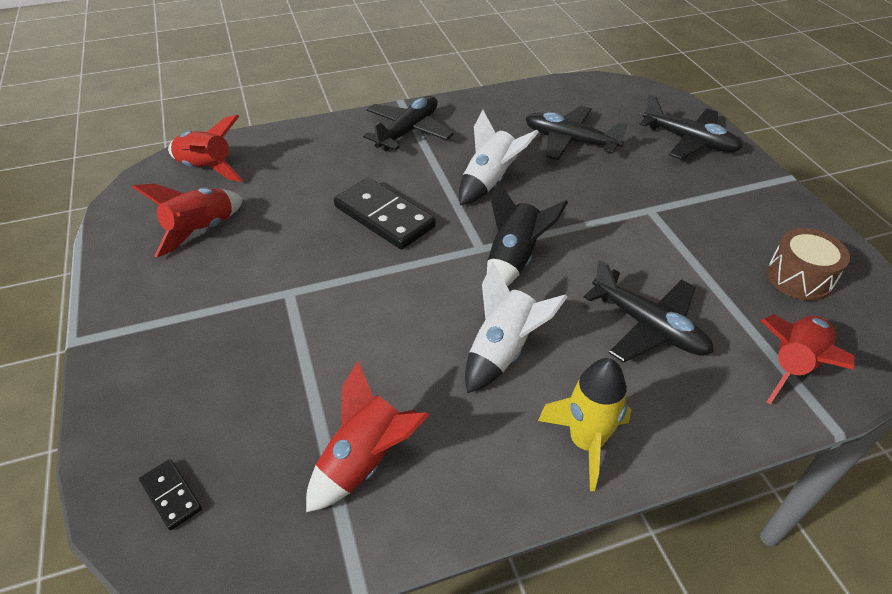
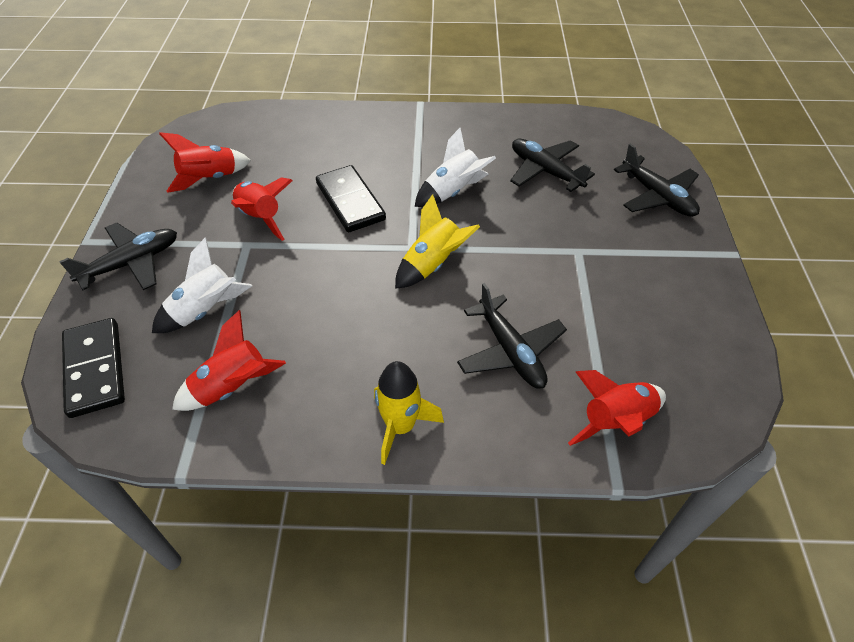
camera: 20 degrees right, 5 degrees up
black domino [139,459,202,530] -> black domino [62,318,125,418], size x2.04
red rocket [168,115,243,182] -> red rocket moved to [231,177,292,241]
black plane [363,96,454,151] -> black plane moved to [59,223,177,291]
white rocket [465,262,567,393] -> white rocket moved to [152,237,252,333]
black rocket [487,181,568,287] -> yellow rocket [395,194,480,289]
brown drum [767,228,850,301] -> none

